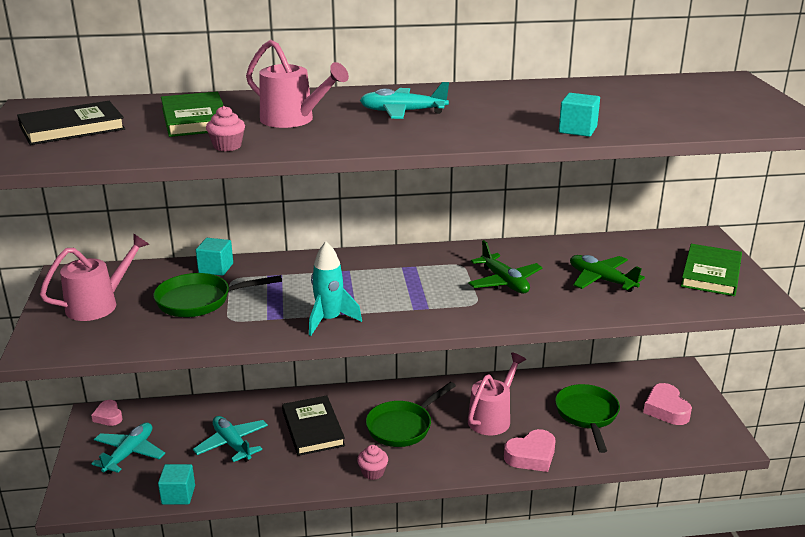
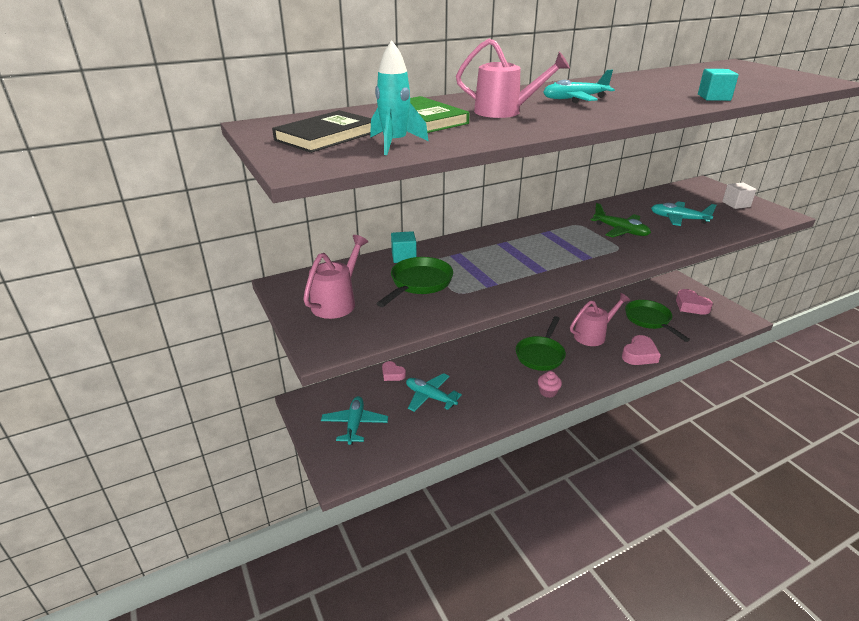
camera: 20 degrees left, 5 degrees up
pink heart [91,400,123,426] -> pink heart moved to [382,361,406,381]
green pan [153,273,282,317] -> green pan turned 150 degrees clockwise [376,257,453,307]
turquoise cube [158,464,195,504] -> none
pink cupcake [206,106,245,151] -> none
black book [282,396,345,456] -> none
turquoise rocket [309,241,362,336] -> turquoise rocket moved to [370,40,428,155]
pink watering can [468,353,526,435] -> pink watering can turned 45 degrees clockwise [570,293,630,346]
green plane [570,255,645,292] -> turquoise plane [651,201,717,226]
green book [681,244,742,296] -> white cube [722,182,756,209]

